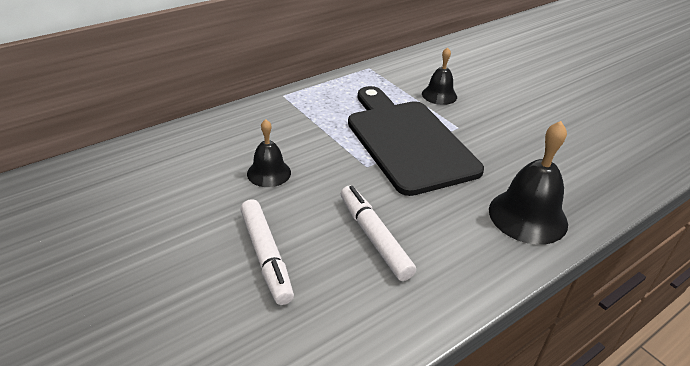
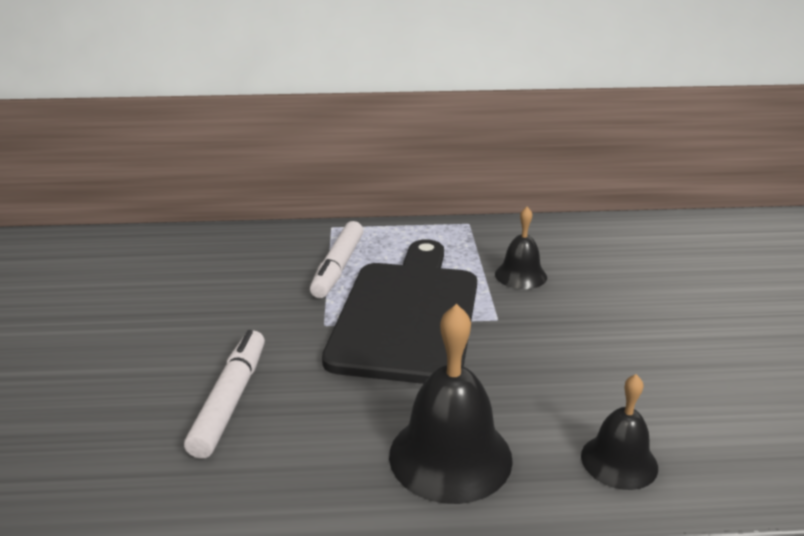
camera: 35 degrees right, 10 degrees down
white marker [240,199,294,305] -> white marker moved to [310,221,363,298]
black bell [247,119,291,187] -> black bell moved to [581,374,658,490]

